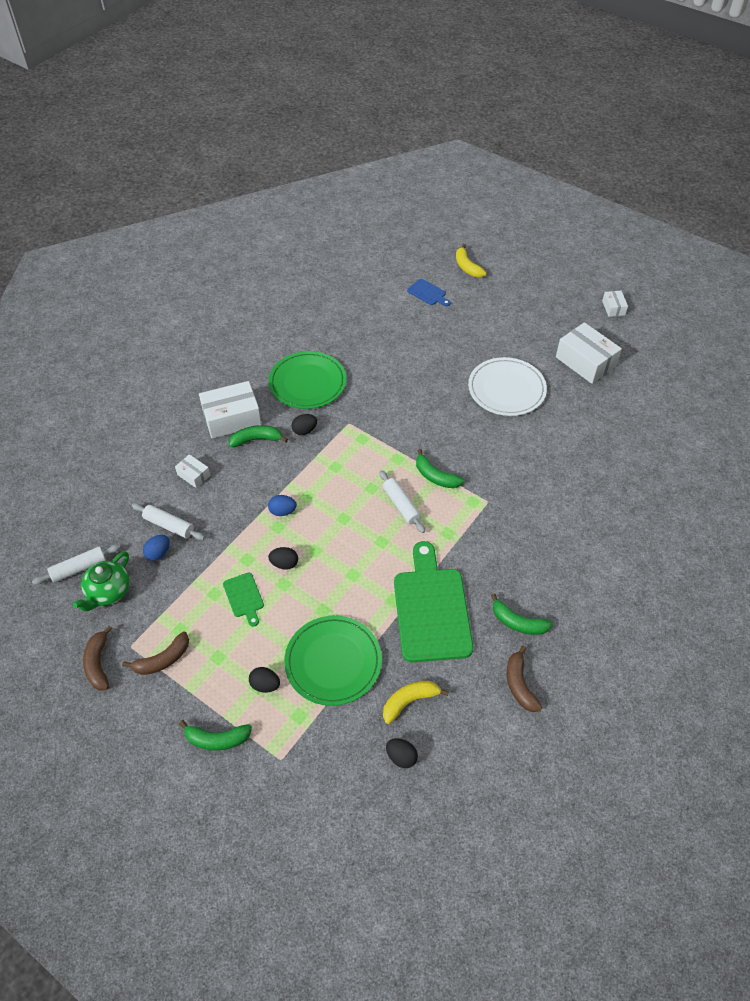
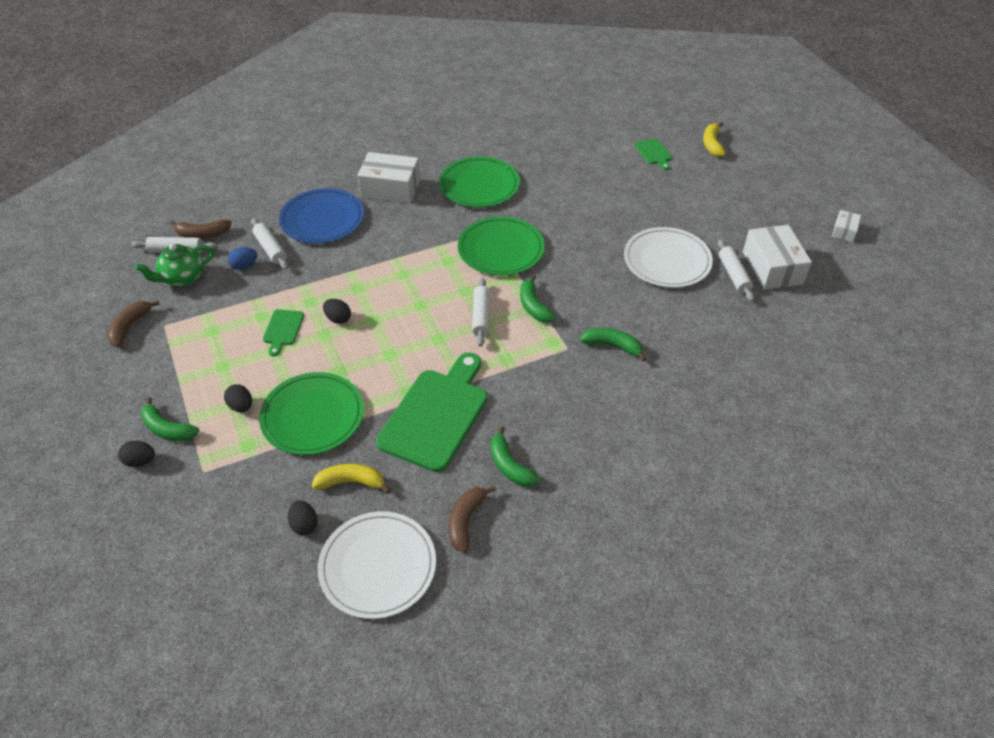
camera: 30 degrees right, 5 degrees down
brown banana [122,632,189,675] -> brown banana moved to [170,219,231,239]
white box [175,454,210,488] -> blue plate [279,188,364,244]
green banana [229,425,288,447] -> green banana moved to [580,328,646,361]
blue egg [268,495,297,516] -> none
black egg [292,414,317,435] -> black egg moved to [118,440,155,467]
blue cutting board [407,279,450,306] -> green cutting board [635,138,672,170]
none -> white plate [318,511,436,619]
none -> green plate [458,216,545,275]
none -> white rolling pin [718,239,754,301]

